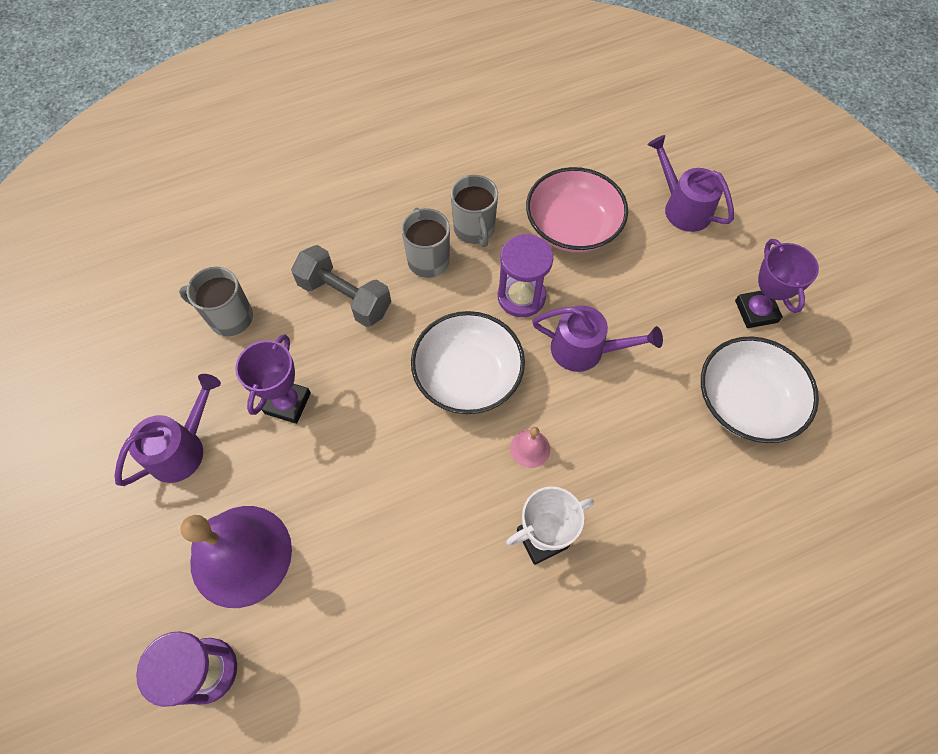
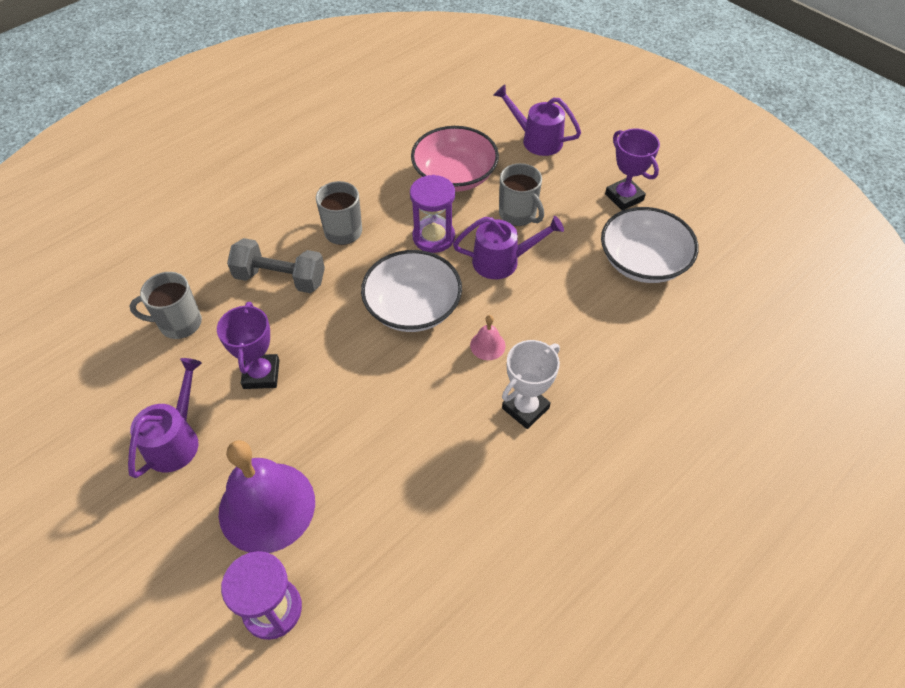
camera: 20 degrees left, 10 degrees down
grey mug [451,175,498,247] -> grey mug moved to [499,163,544,226]

